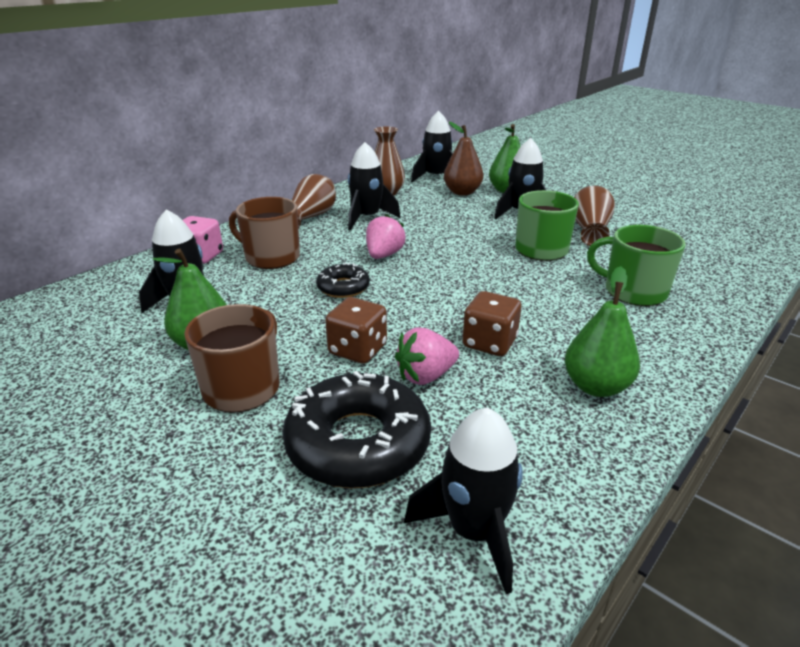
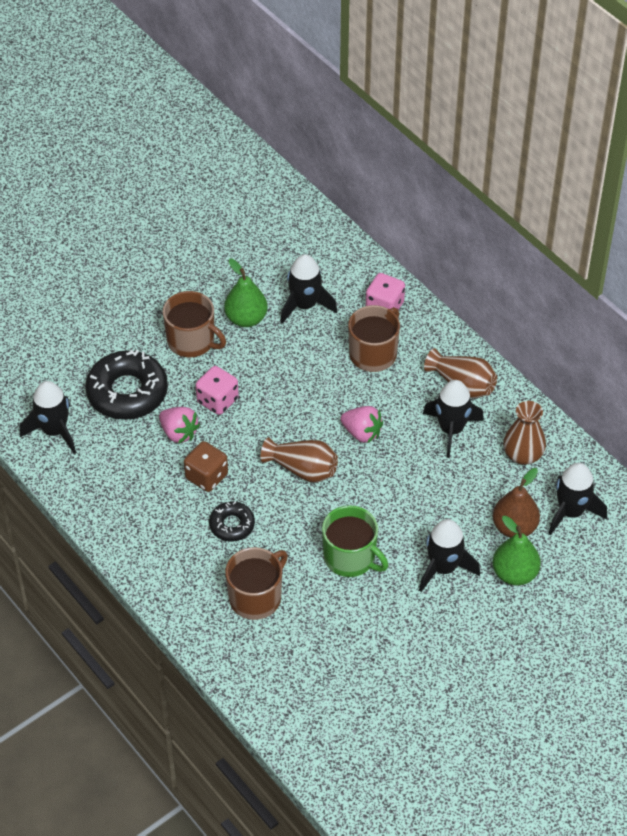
camera: 100 degrees right, 20 degrees up
black donut [316,263,370,298] -> black donut moved to [209,501,255,541]
brown dice [325,297,387,364] -> pink dice [196,366,239,415]
pink strawberry [395,327,459,385] -> pink strawberry turned 150 degrees clockwise [159,407,200,444]
green pear [565,266,640,397] -> none
brown vase [574,186,615,246] -> brown vase moved to [261,437,338,483]
green mug [587,225,686,306] -> brown mug [225,547,288,620]

